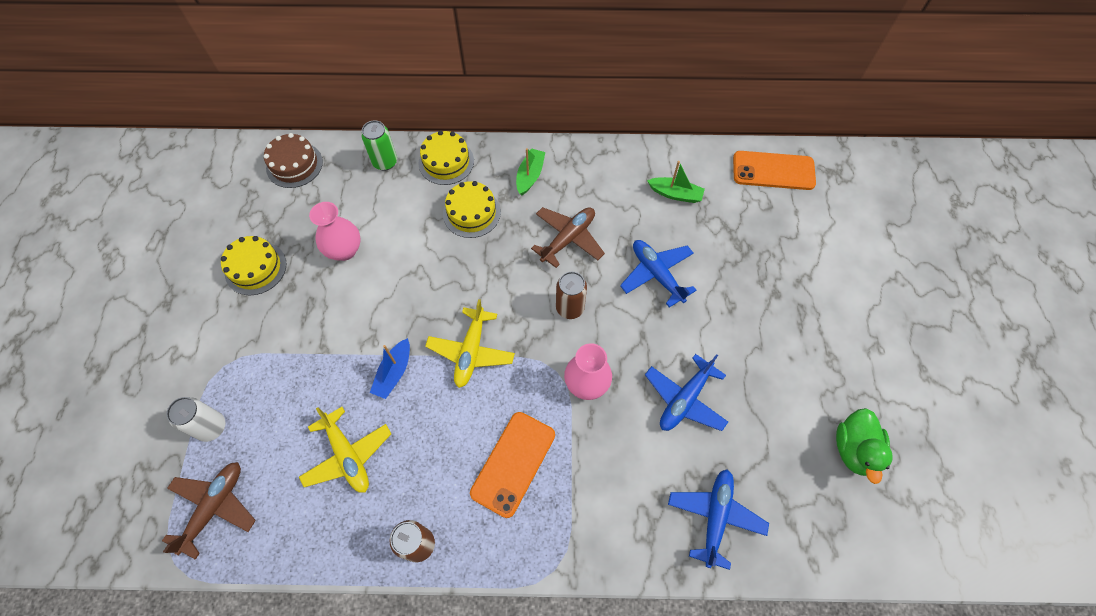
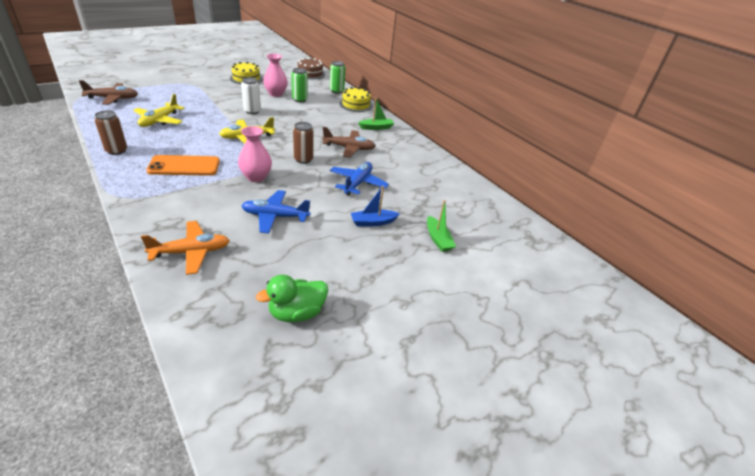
camera: 50 degrees right, 25 degrees down
white can [166,397,225,442] -> white can moved to [241,77,261,114]
blue boat [370,338,410,399] -> blue boat moved to [351,186,400,226]
yellow cake [443,181,501,238] -> none
green boat [647,161,705,203] -> green boat moved to [427,200,456,252]
blue plane [668,469,769,570] -> orange plane [141,221,230,275]
orange phone [733,151,816,190] -> none
none -> green can [291,68,308,103]

